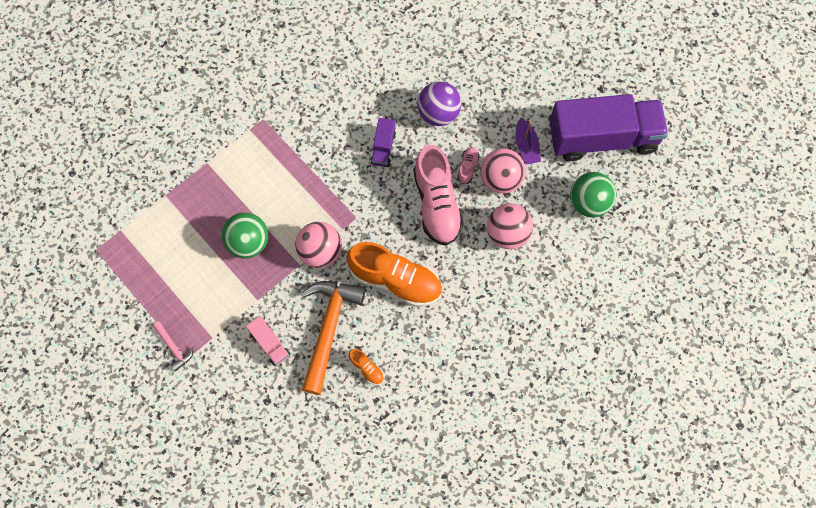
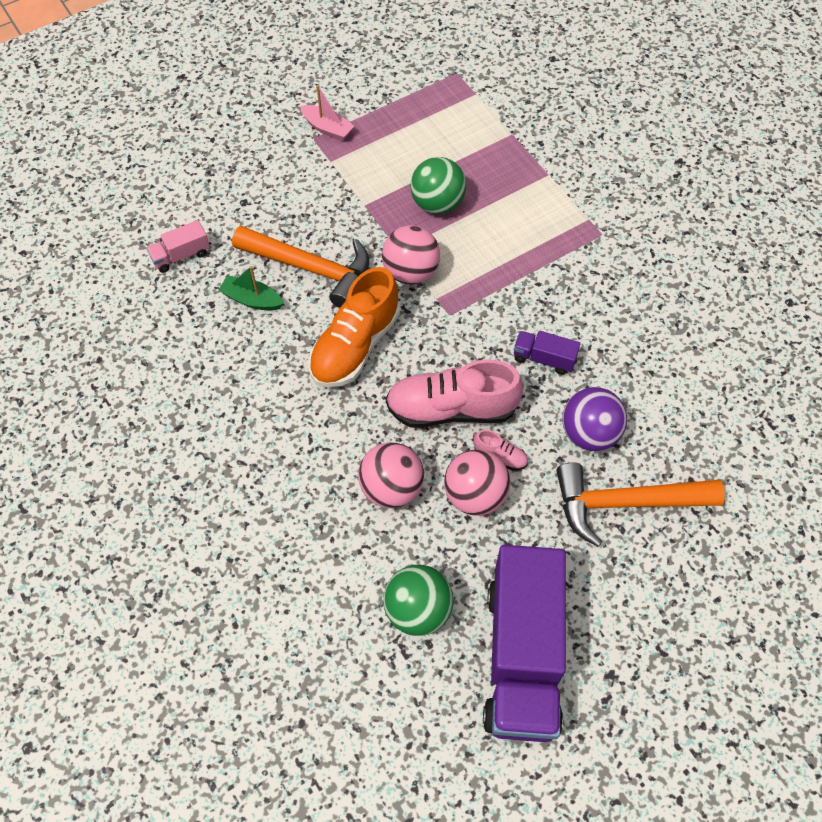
camera: 100 degrees right, 10 degrees down
pink hammer [153,322,193,372] -> pink boat [300,85,354,141]
pink truck [246,316,290,366] -> pink truck moved to [146,220,210,273]
orange shoe [349,349,384,385] -> green boat [218,266,284,310]
purple boat [515,118,541,165] -> none
none -> orange hammer [556,462,724,547]

